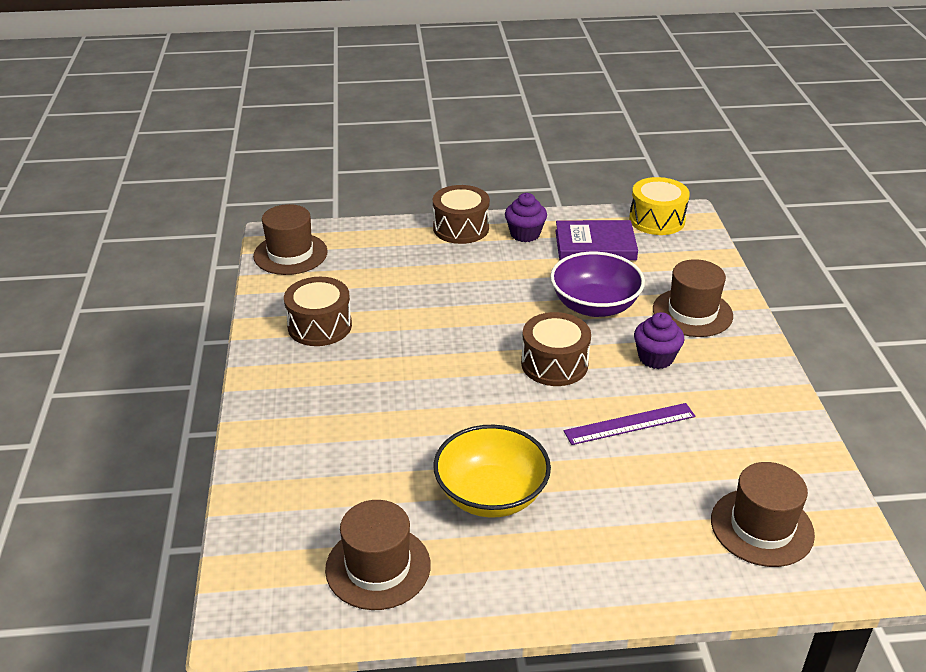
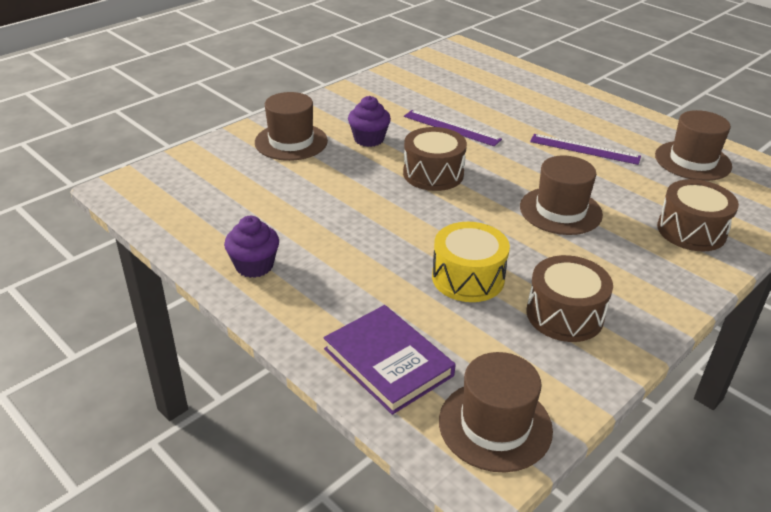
camera: 130 degrees left, 0 degrees up
brown drum [433,185,490,244] -> brown drum moved to [657,179,739,251]
yellow bowl [433,425,551,518] -> purple ruler [530,134,641,165]
purple bowl [550,252,645,317] -> none
purple book [555,220,638,261] -> purple book moved to [324,305,456,415]
yellow drum [629,177,690,235] -> yellow drum moved to [432,222,510,302]
brown hat [711,462,815,567] -> brown hat moved to [520,155,603,235]

